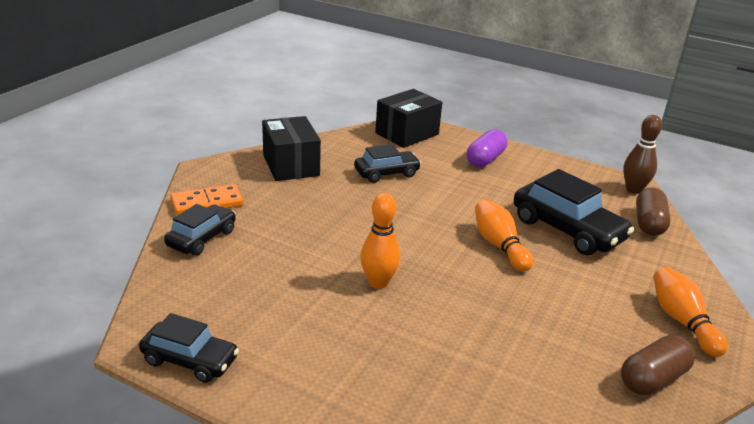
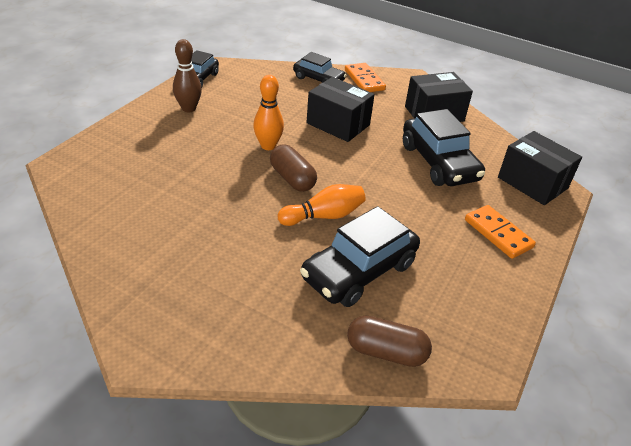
camera: 90 degrees right, 10 degrees up
black car [354,144,421,183] -> black car [403,109,485,186], size x1.63
purple capsule [467,129,507,167] -> orange domino [465,205,536,259]
brown capsule [621,335,695,395] -> brown capsule moved to [270,144,317,192]
brown bowling pin [623,115,662,194] -> brown bowling pin moved to [173,39,202,112]
orange bowling pin [654,267,728,357] -> none
none -> black box [307,77,375,142]

